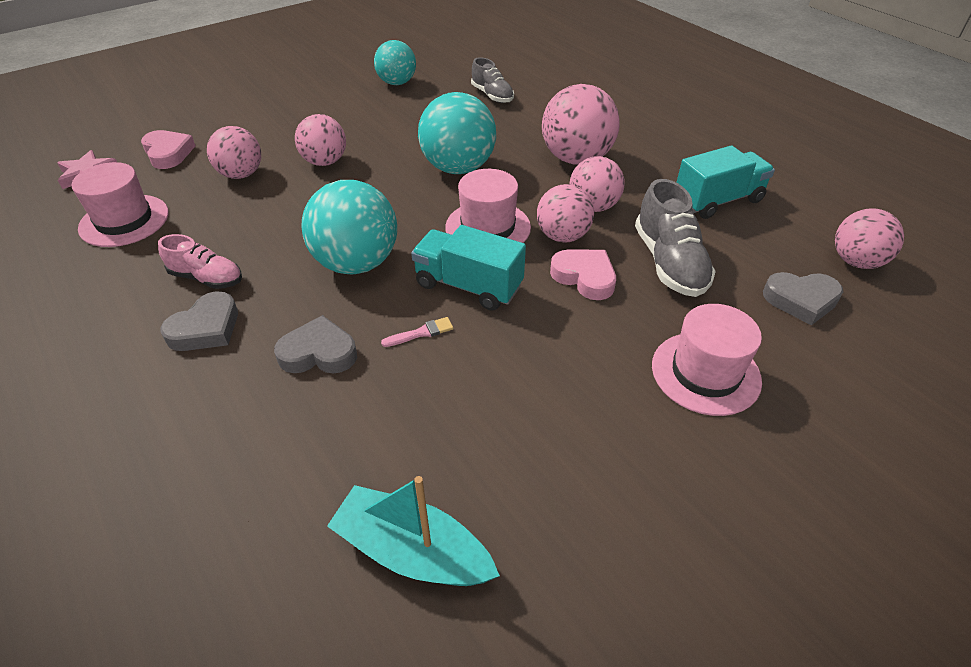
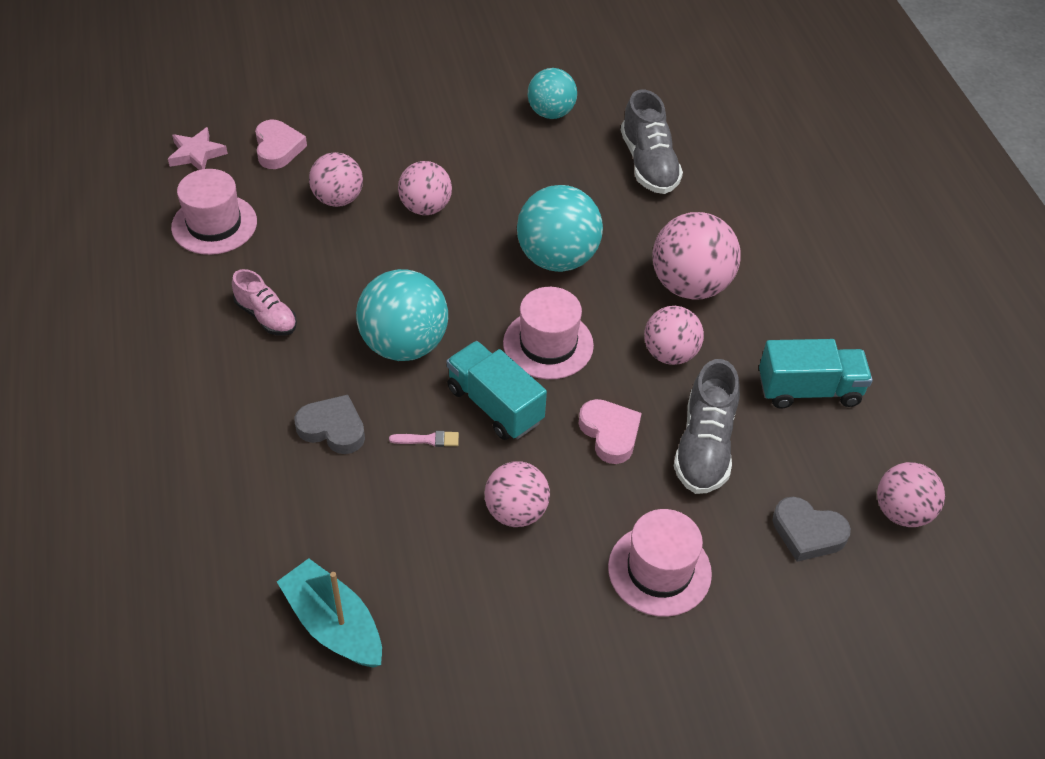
camera: 20 degrees right, 5 degrees up
grey heart [161,291,238,351] -> none
grey shoe [471,57,514,103] -> grey shoe [621,89,683,194], size x1.54
pink ball [537,184,594,242] -> pink ball moved to [485,461,550,527]

